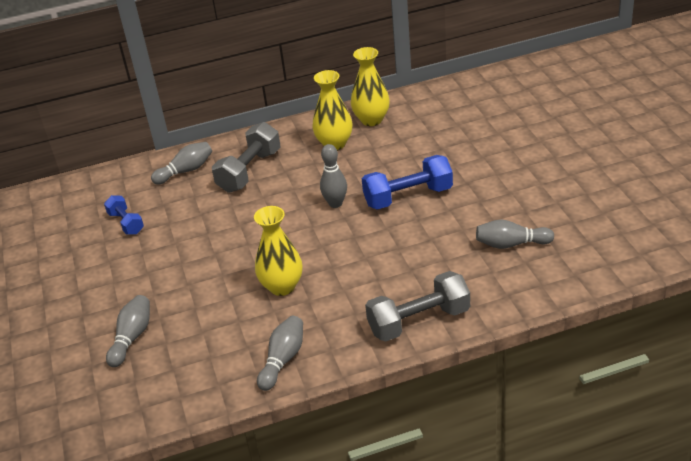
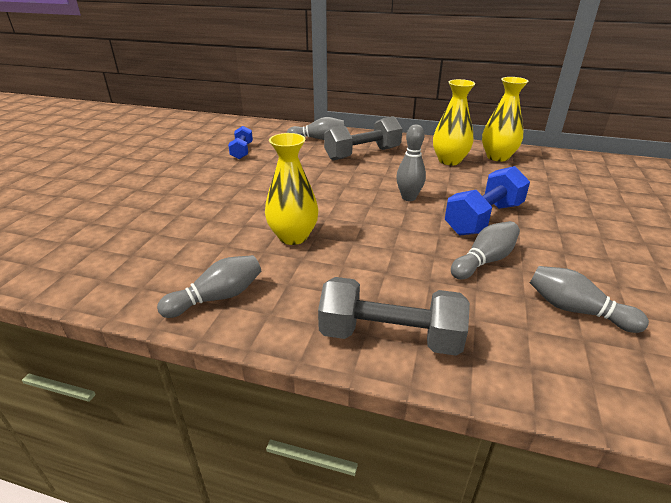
camera: 30 degrees right, 5 degrees down
grey bowling pin [106,295,150,367] -> grey bowling pin moved to [451,221,520,279]
blue dumbbell [362,155,453,210] -> blue dumbbell turned 60 degrees counterclockwise [445,166,530,235]

